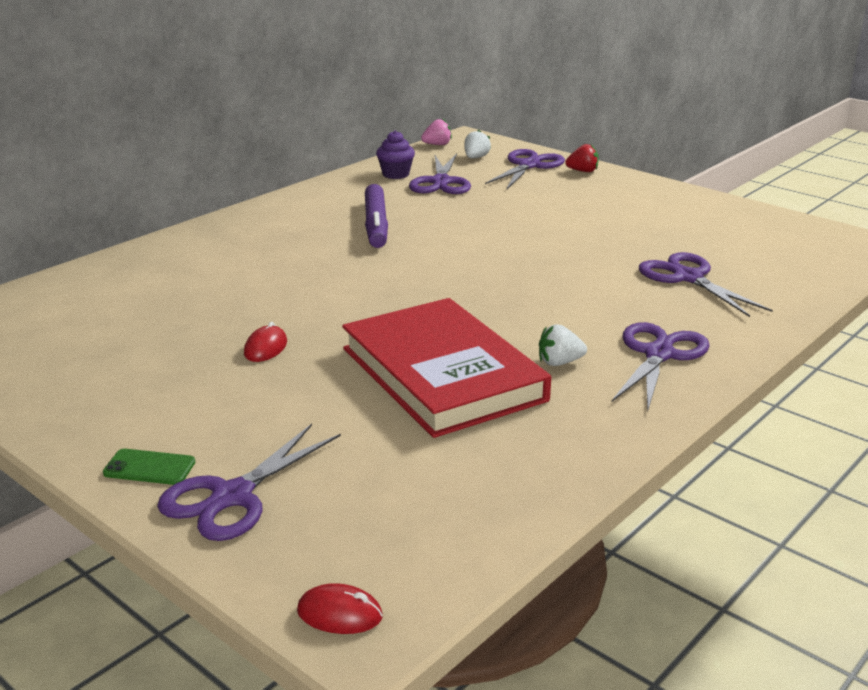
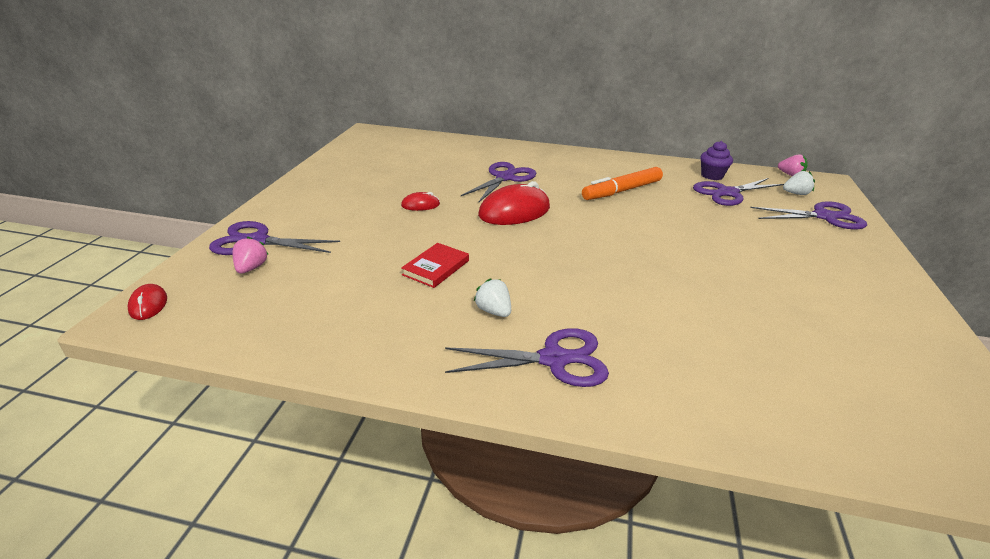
camera: 60 degrees right, 5 degrees up
green phone [103,449,195,485] -> none
red book [342,298,551,438] -> red book [401,243,469,288], size x0.41
purple marker [365,184,388,248] -> orange marker [582,167,663,200]
red strawberry [565,144,599,172] -> none
purple scissors [639,252,773,317] -> purple scissors moved to [461,162,536,203]
none -> pink strawberry [233,236,269,274]
none -> red mouse [478,181,550,225]

